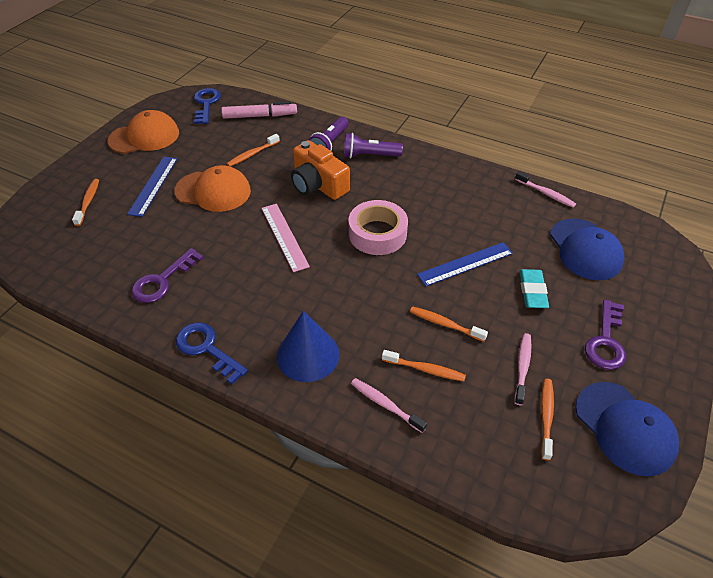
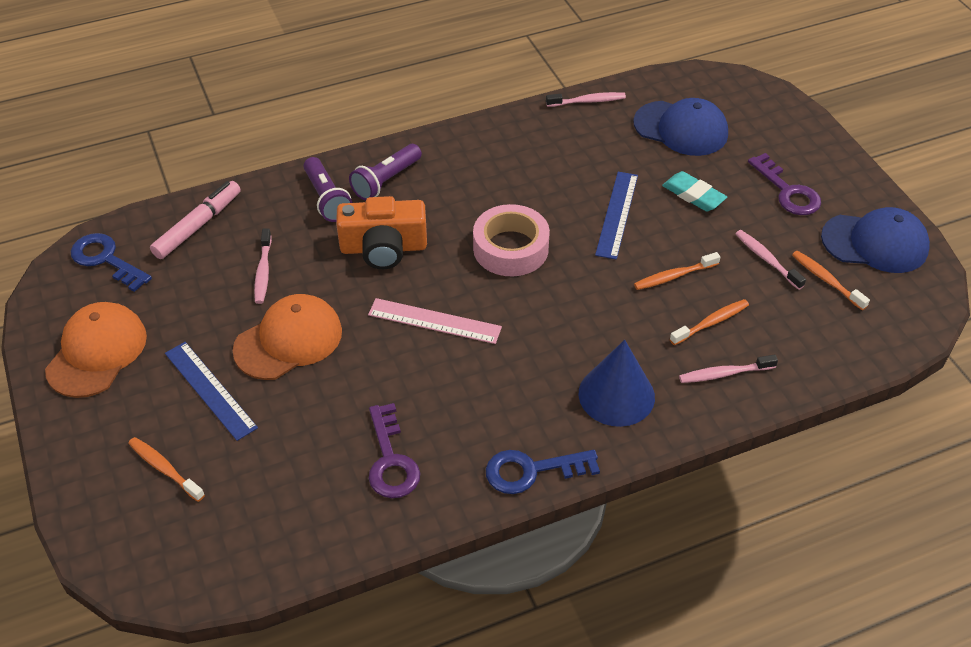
camera: 50 degrees left, 0 degrees up
orange toothbrush [227,134,280,167] -> pink toothbrush [254,228,272,304]

